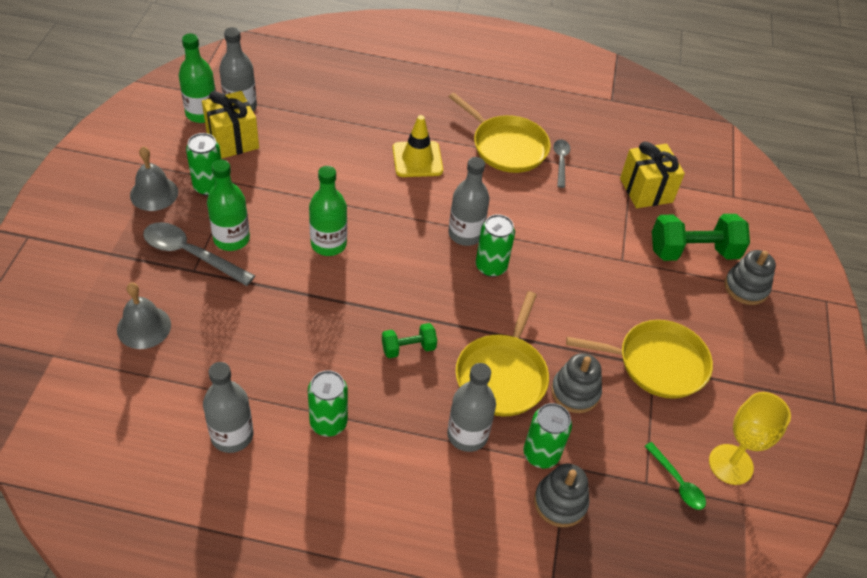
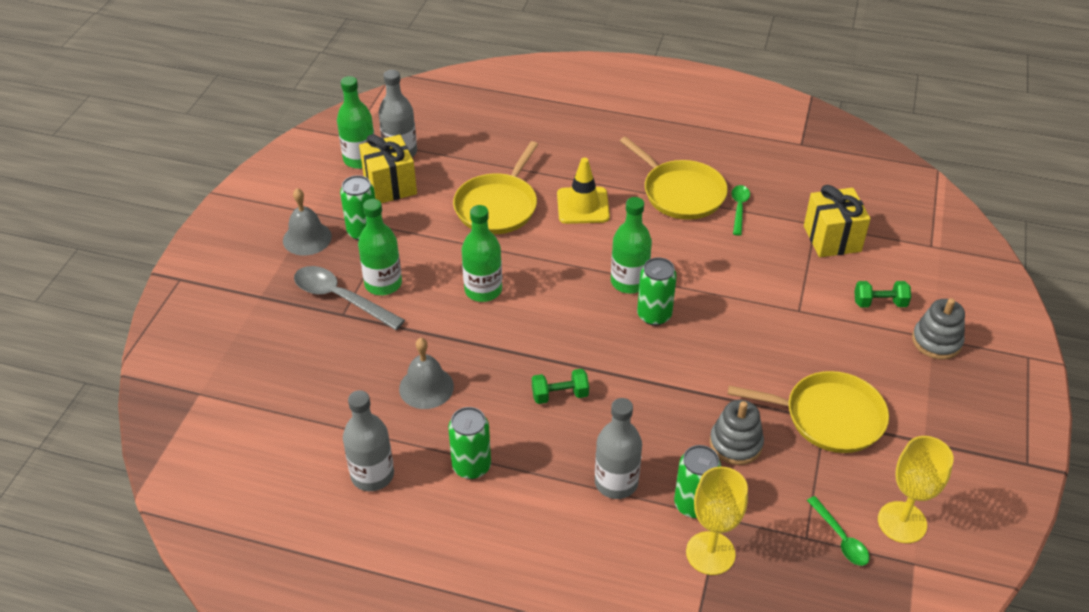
camera: 10 degrees right, 5 degrees down
grey bell [117,282,171,349] -> grey bell moved to [399,338,454,409]
grey bottle [448,157,490,246] -> green bottle [611,197,652,293]
yellow pan [455,291,549,417] -> yellow pan moved to [453,141,538,234]
grey stacking toy [534,464,589,527] -> yellow goblet [686,467,748,575]
grey spoon [553,139,570,188] -> green spoon [731,185,750,236]
green dumbbell [652,214,750,261] -> green dumbbell [854,281,911,307], size x0.54

